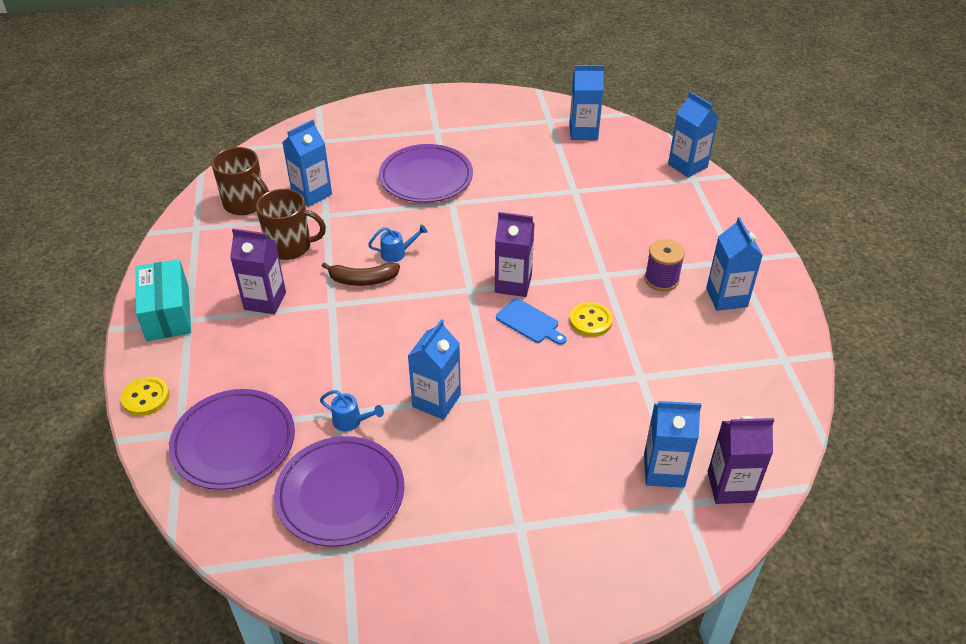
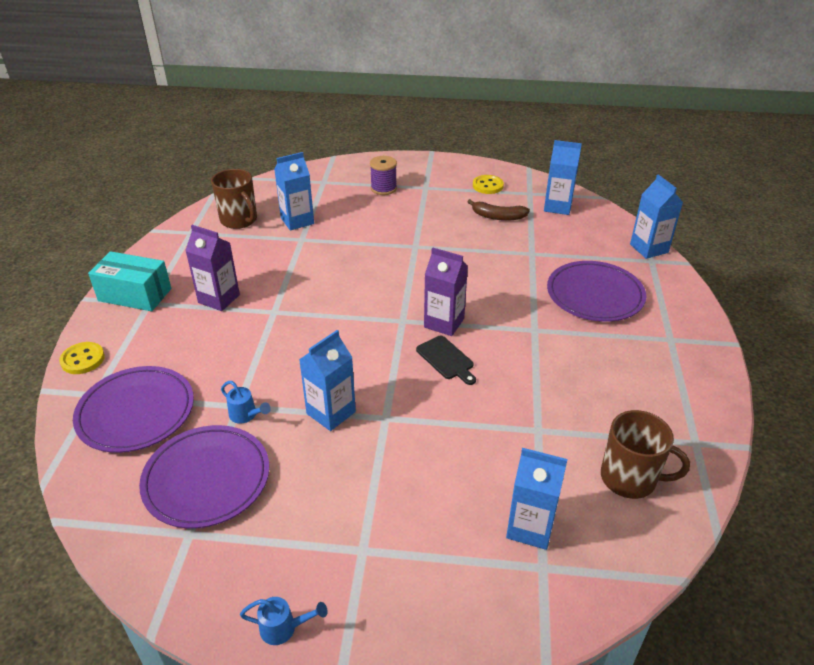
camera: 15 degrees right, 5 degrees down
turquoise box [136,259,191,341] -> turquoise box turned 75 degrees counterclockwise [88,251,171,311]
brown mug [256,189,326,260] -> brown mug moved to [601,410,690,499]
brown banana [322,262,400,286] -> brown banana moved to [467,199,530,221]
blue watering can [368,225,427,263] -> blue watering can moved to [240,597,328,645]
purple plate [379,144,473,203] -> purple plate moved to [547,261,646,322]
blue cutting board [496,298,566,345] -> black cutting board [416,335,476,385]
yellow button [570,302,613,337] -> yellow button moved to [473,175,504,194]
purple spool [645,239,685,291] -> purple spool moved to [370,156,397,195]
blue carton [706,217,763,311] -> none
purple carton [708,416,774,504] -> none

